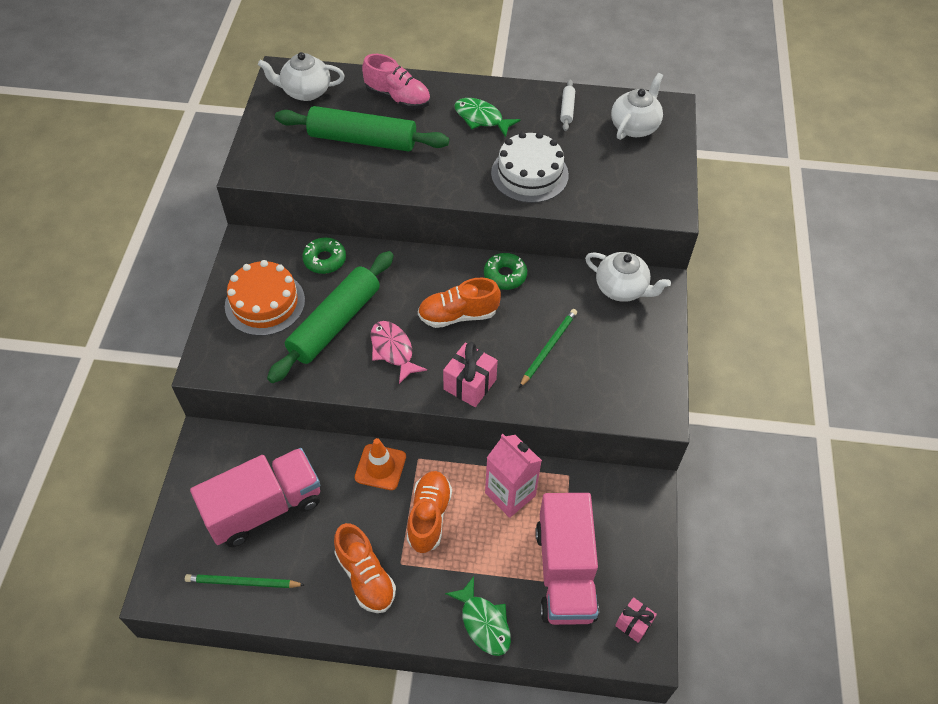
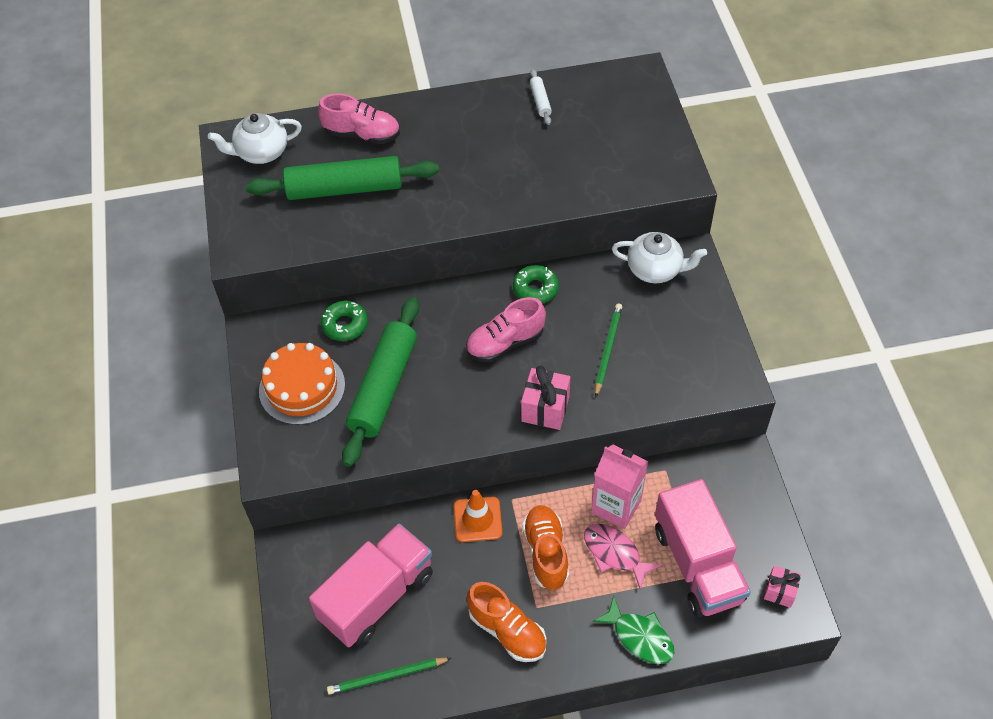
camera: 15 degrees left, 0 degrees up
pink fish [371,321,427,384] -> pink fish moved to [584,524,661,589]
orange shoe [418,278,501,328] -> pink shoe [466,297,546,362]
green fish [454,98,521,137] -> none
white cake [491,132,569,203] -> none
white teapot [611,73,663,140] -> none

